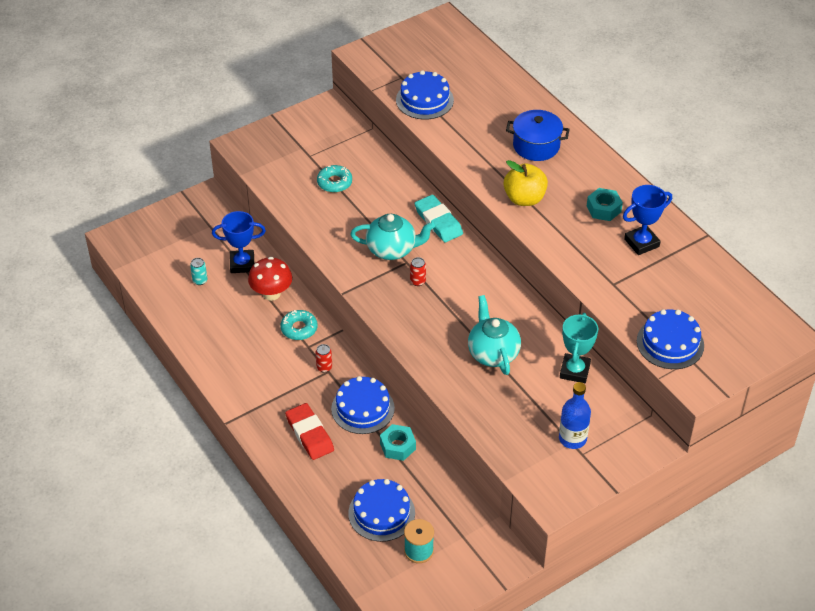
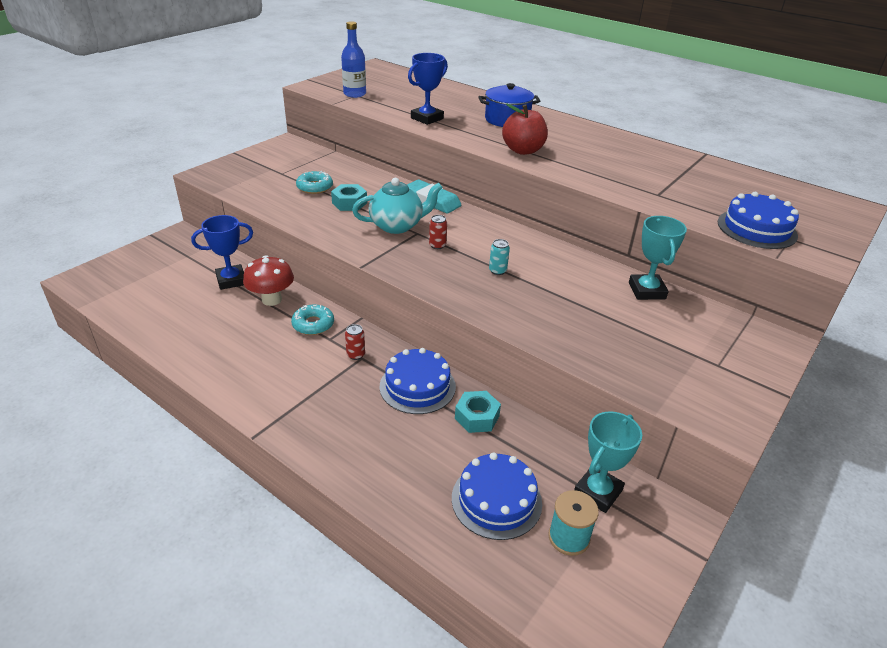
camera: 20 degrees left, 10 degrees down
turquoise can [190,258,208,285] -> turquoise can moved to [489,239,510,275]
red eraser [285,403,334,460] -> none
blue cake [396,70,454,120] -> none
turquoise teapot [468,295,521,375] -> none
yellow apple [504,160,548,206] -> red apple [502,104,548,155]
blue bottle [559,382,591,449] -> blue bottle moved to [341,21,366,98]
turquoise nut [587,188,623,221] -> turquoise nut moved to [331,184,367,211]
blue trophy [623,185,672,255] -> blue trophy moved to [408,53,448,125]
none -> turquoise trophy [574,411,642,513]

